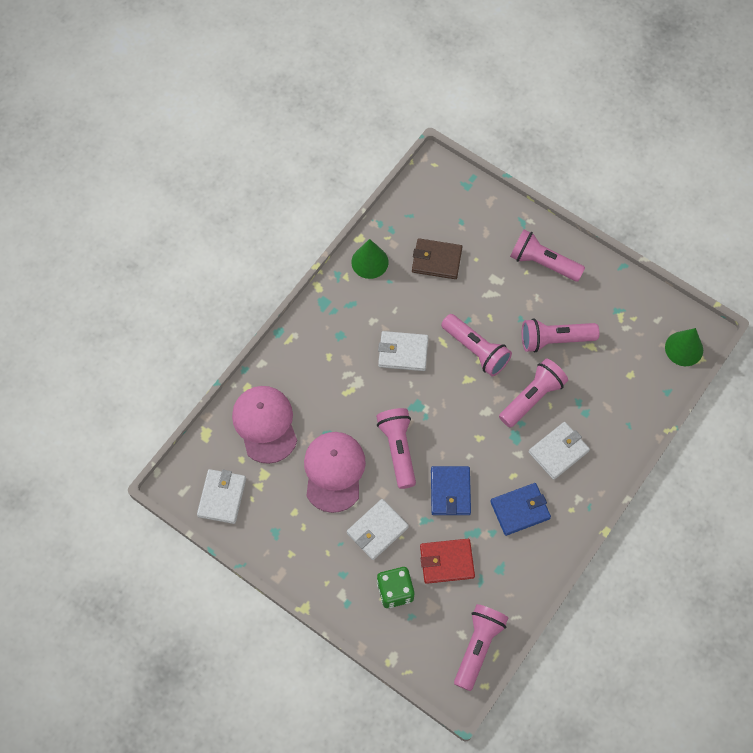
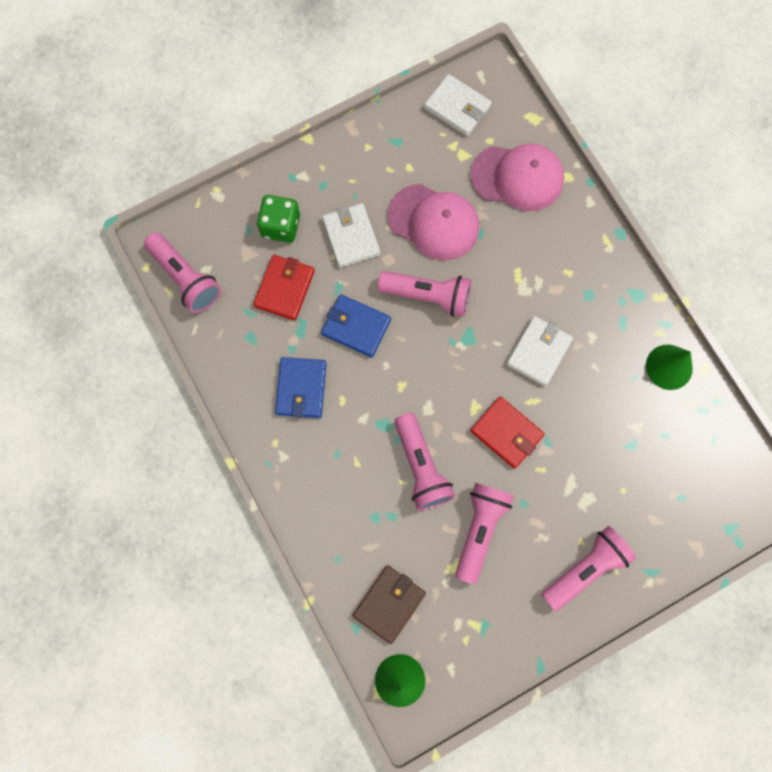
camera: 115 degrees right, 10 degrees up
brown wallet [412,238,462,279] -> brown wallet moved to [352,565,426,644]
pink flashlight [441,314,512,377] -> red wallet [470,396,544,469]
white wallet [529,422,590,480] -> none

